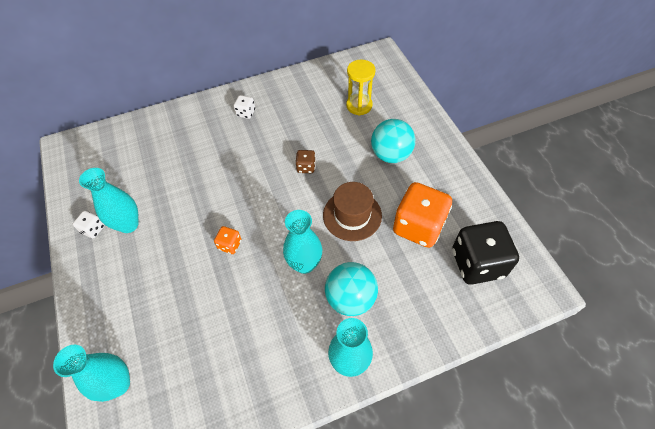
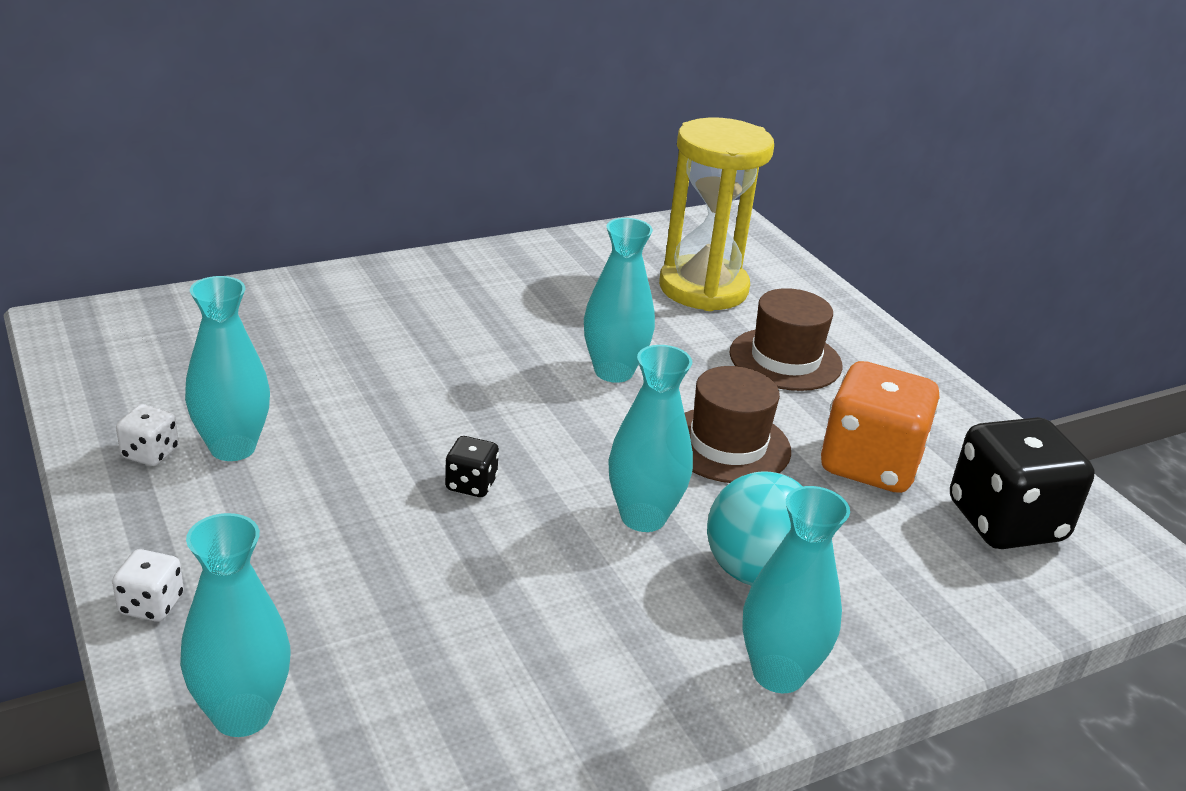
camera: 10 degrees left, 25 degrees down
orange dice [214,226,241,254] -> black dice [445,436,499,497]
white dice [233,95,255,119] -> white dice moved to [112,549,184,622]
brown dice [295,150,316,173] -> turquoise vase [584,218,655,383]
yellow hourglass [346,60,376,116] -> yellow hourglass [659,118,774,311], size x1.68
turquoise ball [371,119,415,163] -> brown hat [729,288,842,391]

